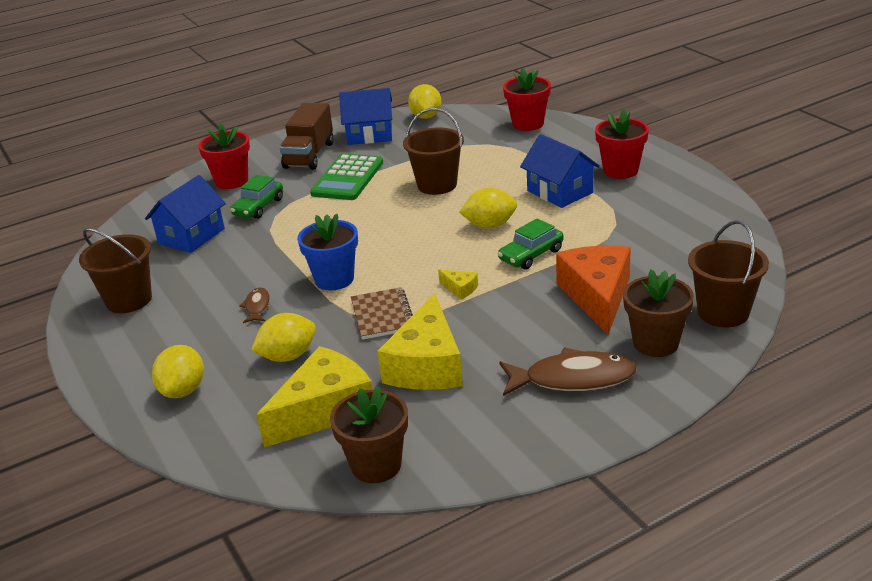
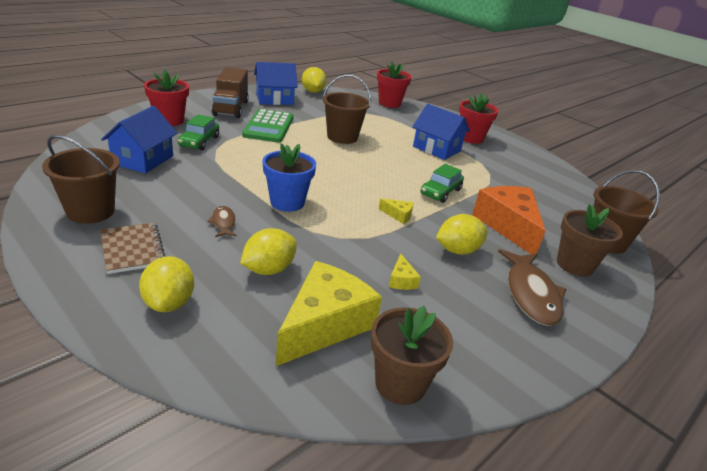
camera: 20 degrees left, 0 degrees up
brown notebook [351,287,413,340] -> brown notebook moved to [101,223,165,274]
yellow cheese [378,293,463,390] -> yellow cheese [389,254,421,290], size x0.41
yellow lemon [459,188,517,229] -> yellow lemon moved to [436,214,488,255]
brown fish [500,347,637,396] -> brown fish turned 105 degrees clockwise [498,249,567,326]

